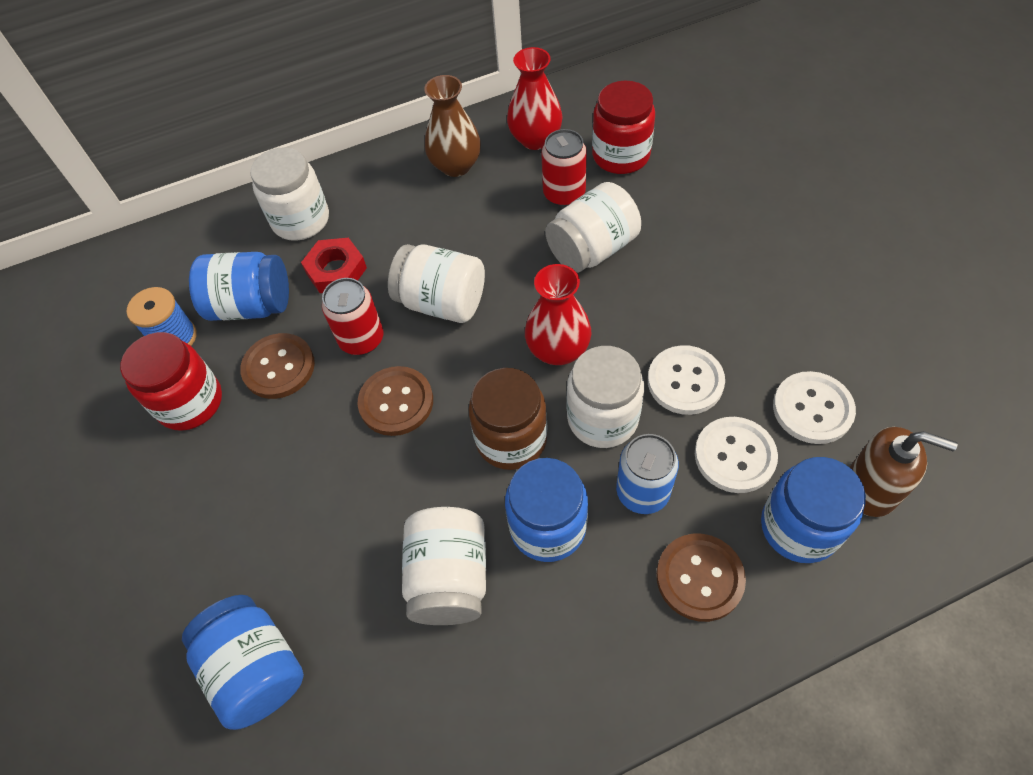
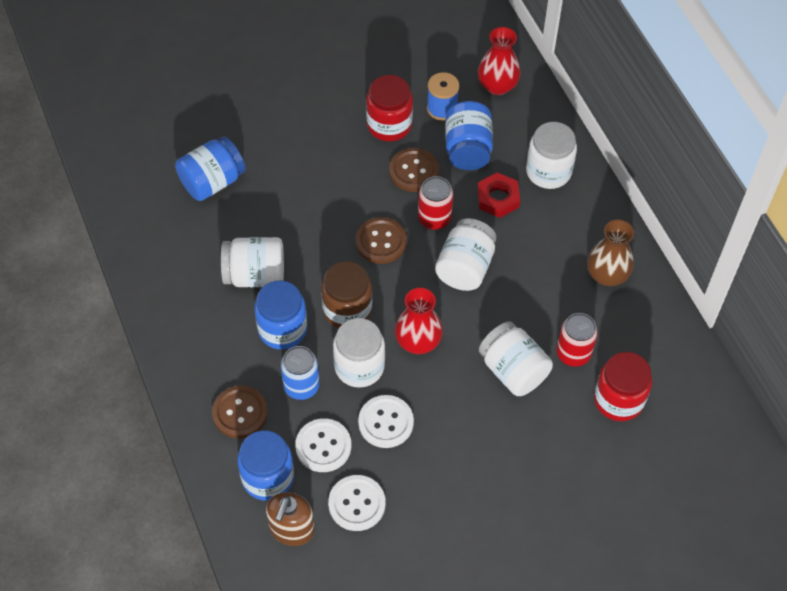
camera: 85 degrees right, 0 degrees up
red vase [507,47,563,150] -> red vase moved to [478,27,521,95]

